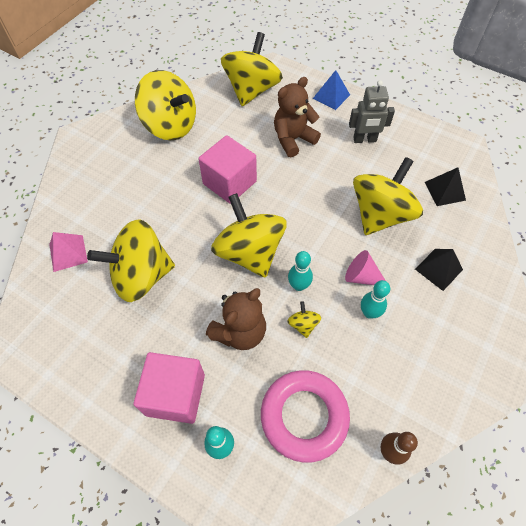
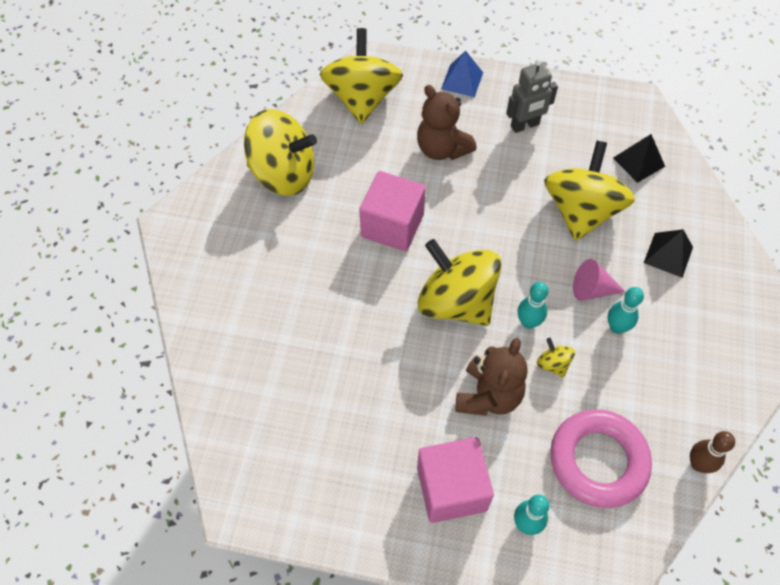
camera: 20 degrees left, 0 degrees up
pink pyramid [49,232,88,272] -> none
yellow spinning top [87,219,175,302] -> none
brown teddy bear [274,77,321,157] -> brown teddy bear turned 75 degrees counterclockwise [417,85,477,160]

